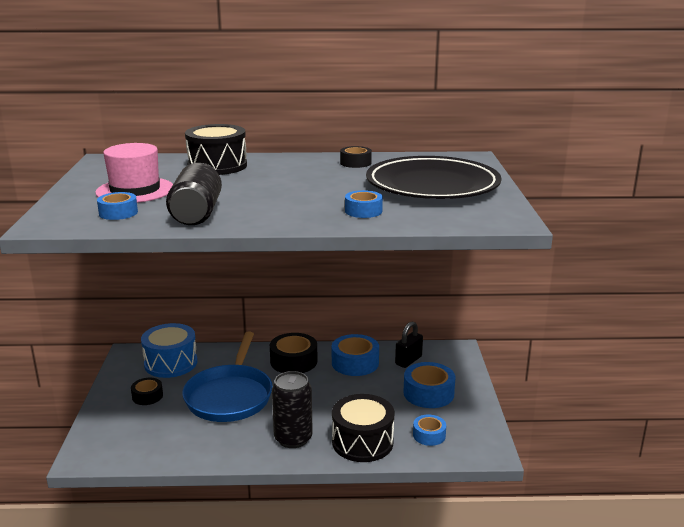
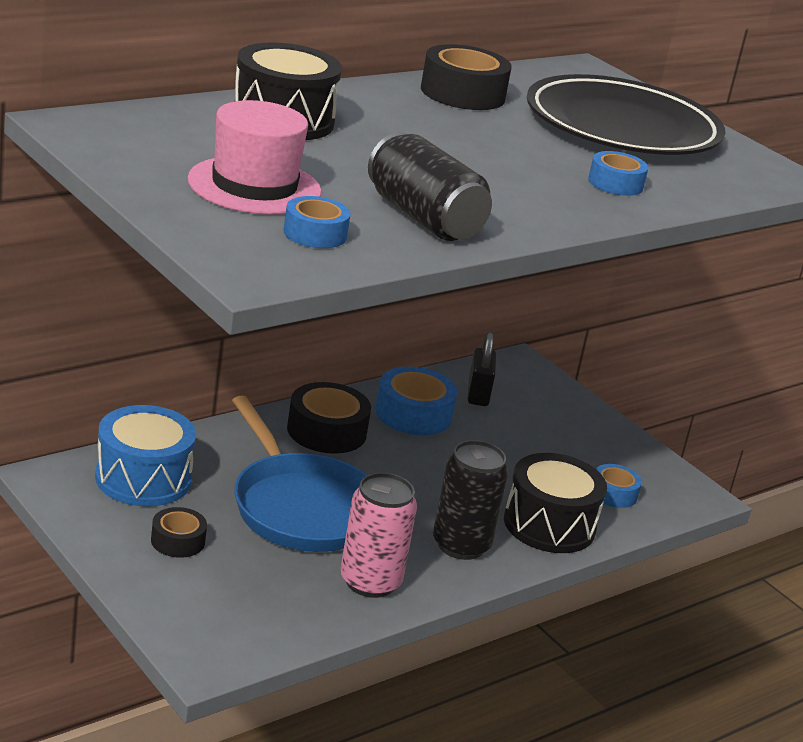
camera: 40 degrees left, 5 degrees up
black tape [340,146,372,168] -> black tape [421,44,512,110], size x1.69
blue tape [403,362,455,408] -> none
none -> pink can [340,472,417,598]

